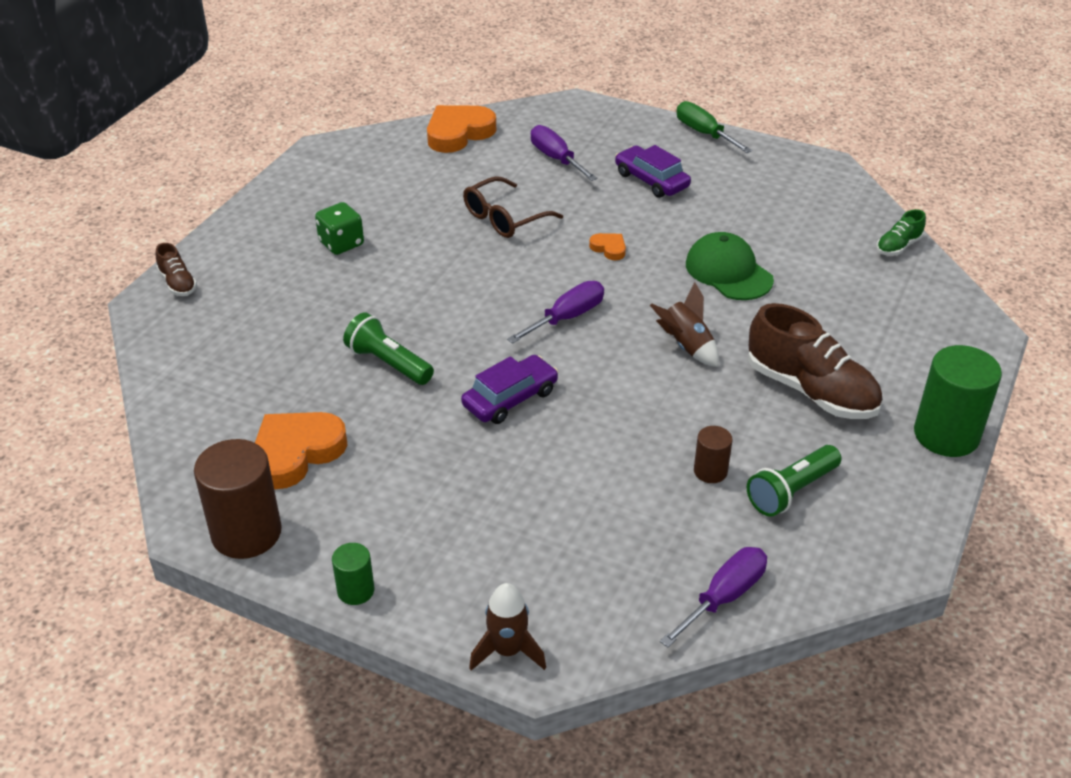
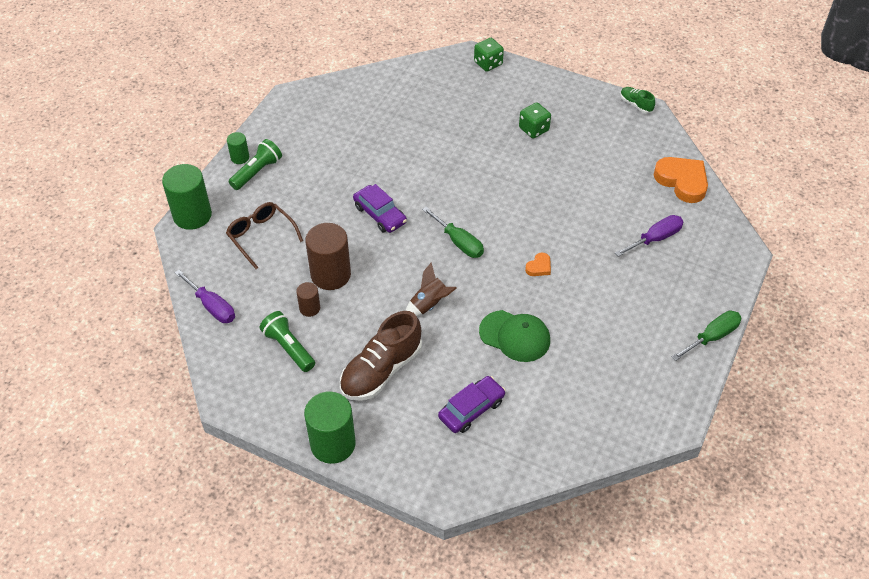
camera: 90 degrees right, 10 degrees up
brown shoe [156,243,197,296] -> green dice [474,38,504,72]
brown cylinder [194,439,282,559] -> brown cylinder moved to [305,223,351,290]
orange heart [255,412,348,489] -> none
green flashlight [343,312,434,385] -> green flashlight moved to [229,139,282,190]
brown glasses [463,176,563,238] -> brown glasses moved to [226,202,303,269]
brown rocket [469,583,546,670] -> green cylinder [162,164,212,230]
purple screwdriver [507,281,604,344] -> green screwdriver [422,207,484,258]
purple car [615,145,691,198] -> purple car moved to [438,376,506,433]
green cap [686,232,774,300] -> green cap turned 60 degrees clockwise [479,310,550,362]
green shoe [876,209,926,256] -> green shoe moved to [620,87,655,113]

